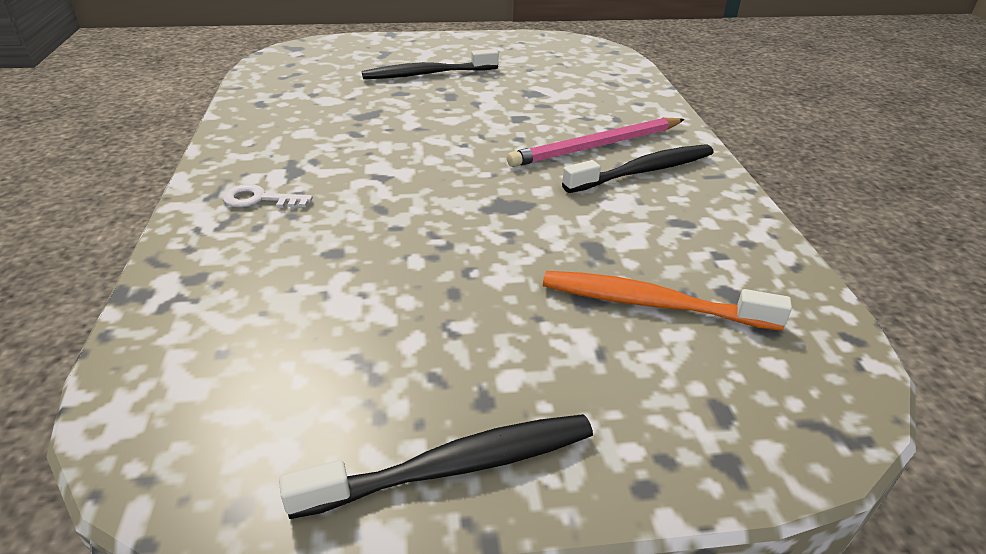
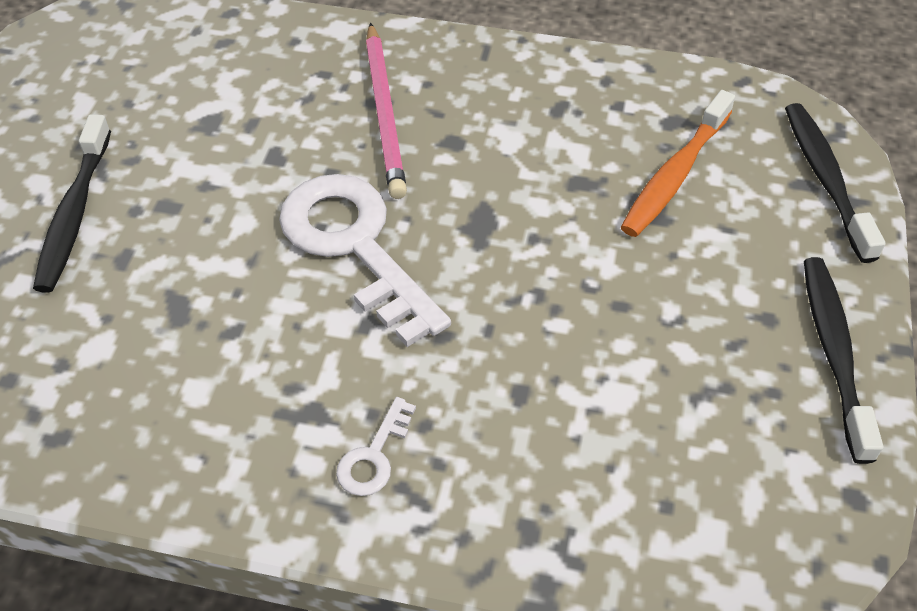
camera: 70 degrees left, 15 degrees up
black toothbrush [562,145,714,193] -> black toothbrush moved to [785,103,886,263]
none -> white key [279,174,451,347]

